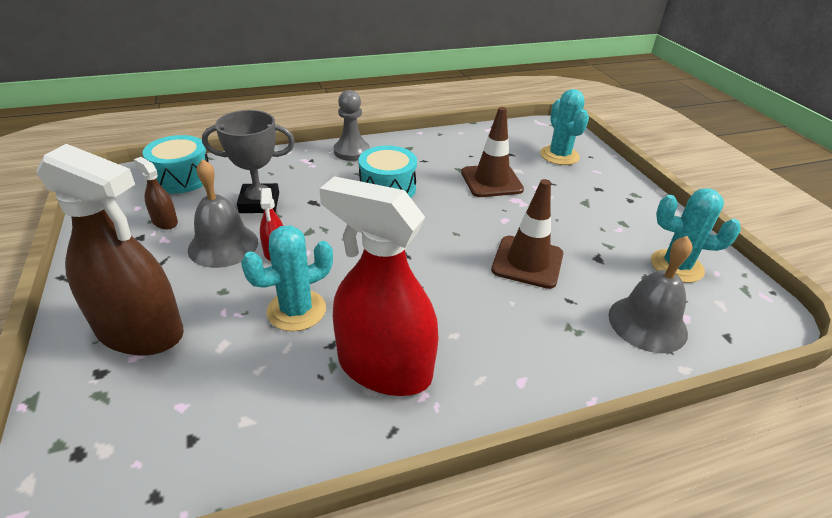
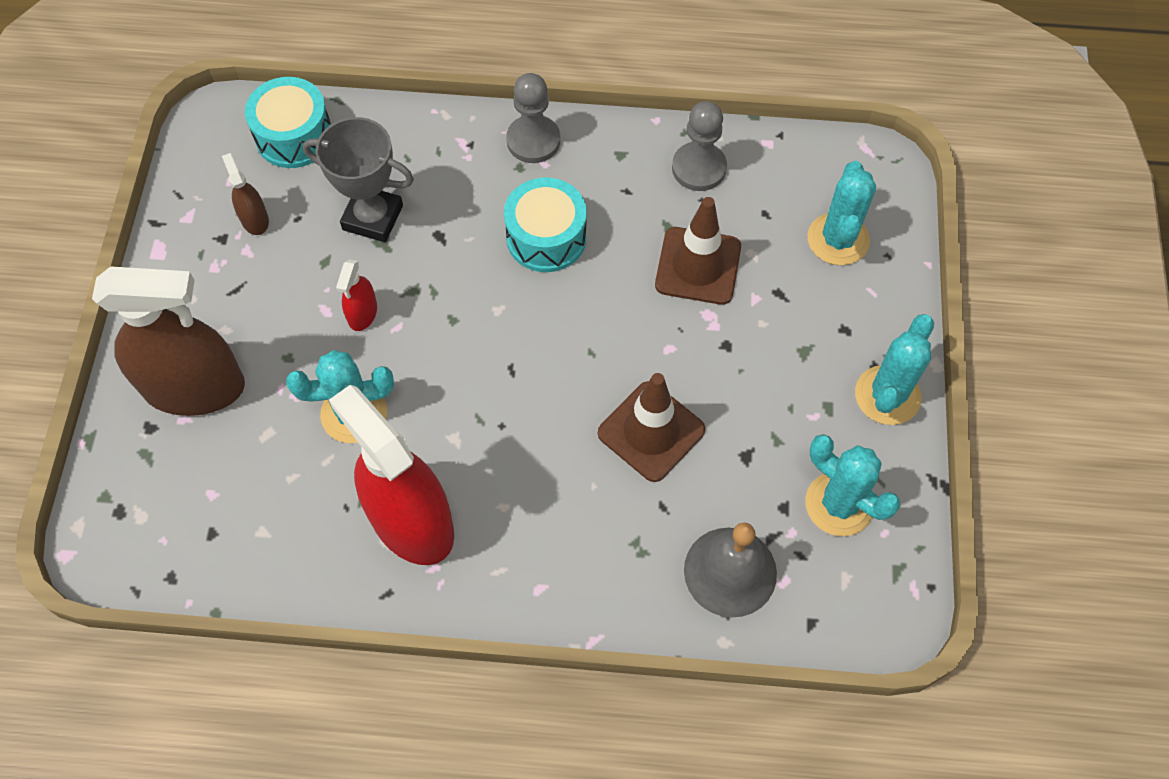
camera: 25 degrees right, 25 degrees up
brown spray bottle [37,144,184,356] -> brown spray bottle turned 45 degrees counterclockwise [92,266,245,416]
grey bell [188,159,258,268] -> none
none -> grey pawn [672,101,727,191]
none -> turquoise cactus [855,314,934,425]

